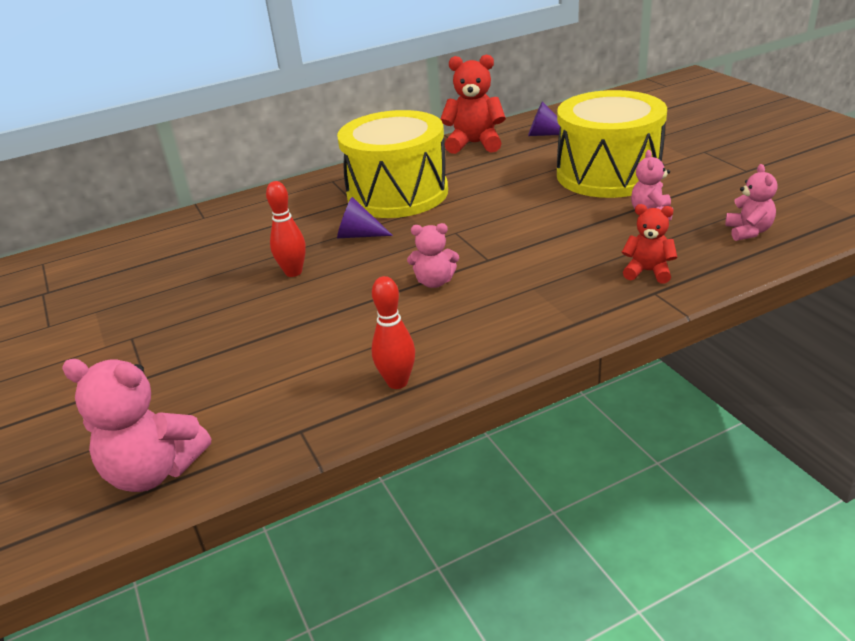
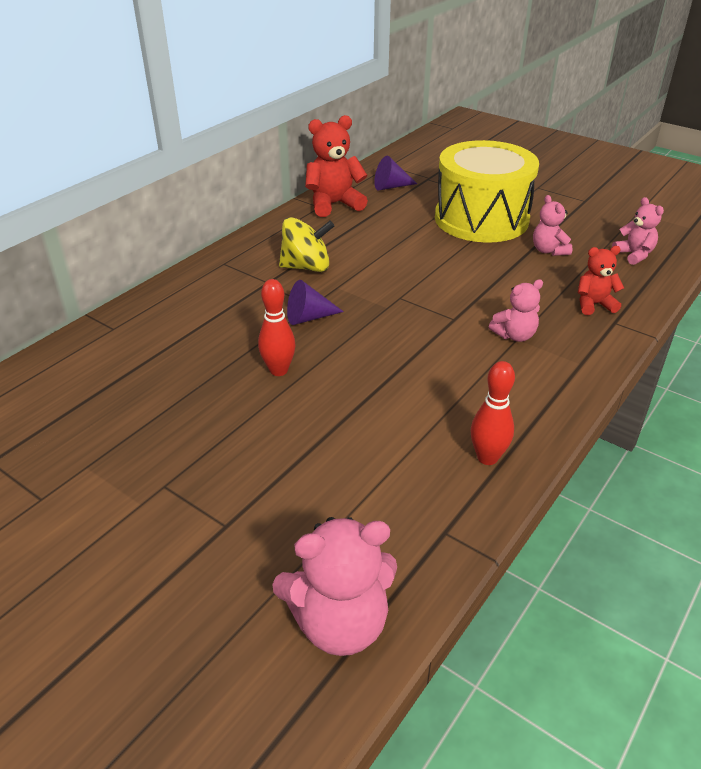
camera: 30 degrees left, 5 degrees up
yellow drum [337,110,448,218] -> yellow spinning top [279,217,334,272]
pink teddy bear [407,223,459,288] -> pink teddy bear moved to [489,279,543,342]

